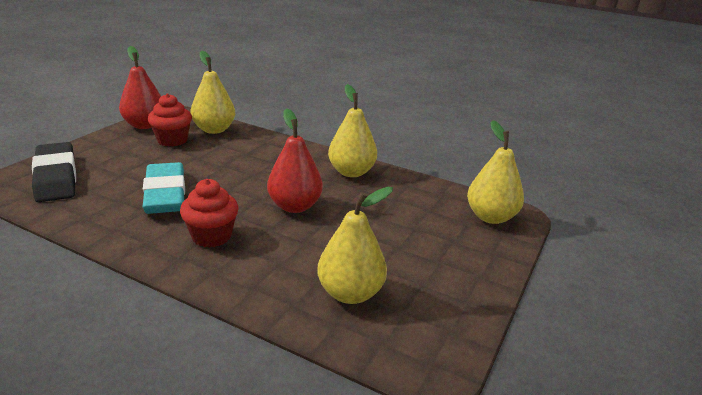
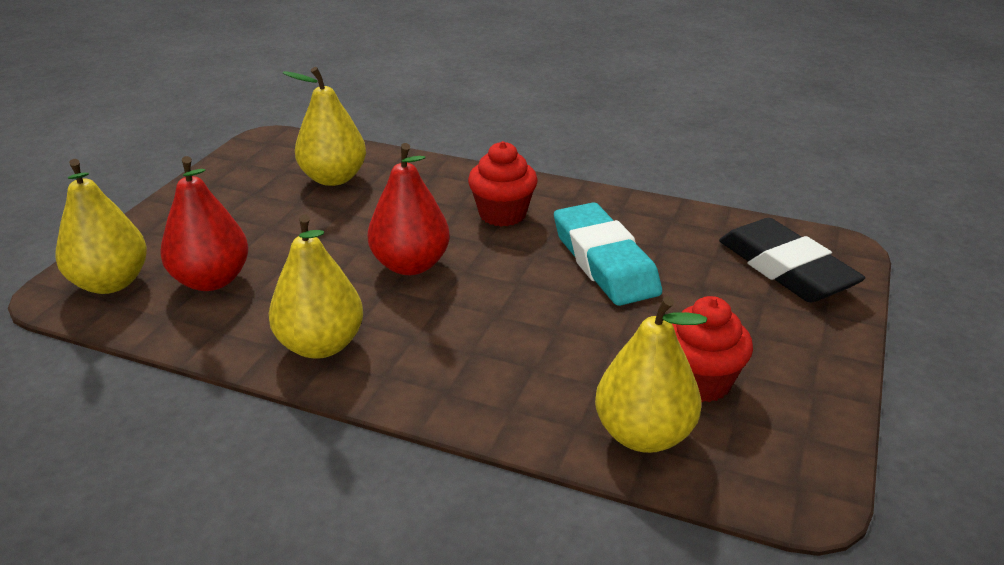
camera: 175 degrees right, 5 degrees up
red pear [119,46,161,129] -> red pear moved to [160,156,248,291]

